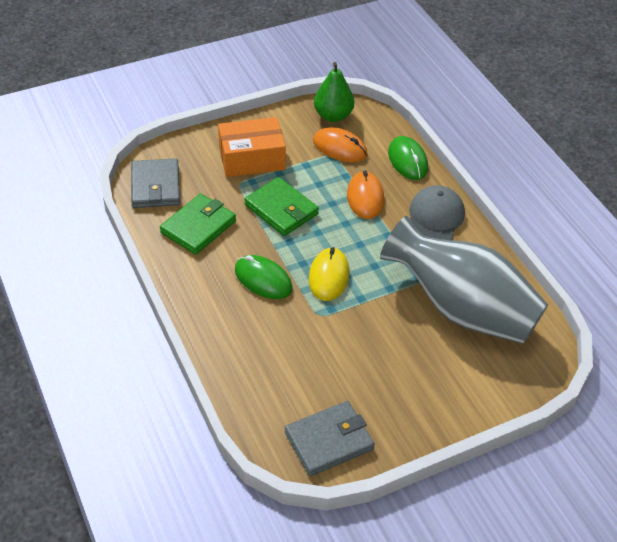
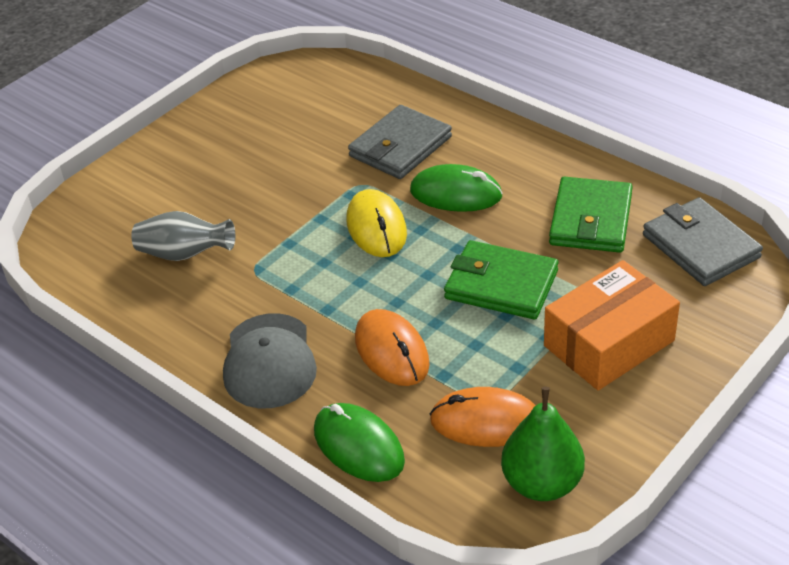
camera: 160 degrees right, 5 degrees down
grey wallet [285,401,375,476] -> grey wallet moved to [348,105,452,179]
grey vase [380,216,548,344] -> grey vase [131,211,235,261], size x0.43

